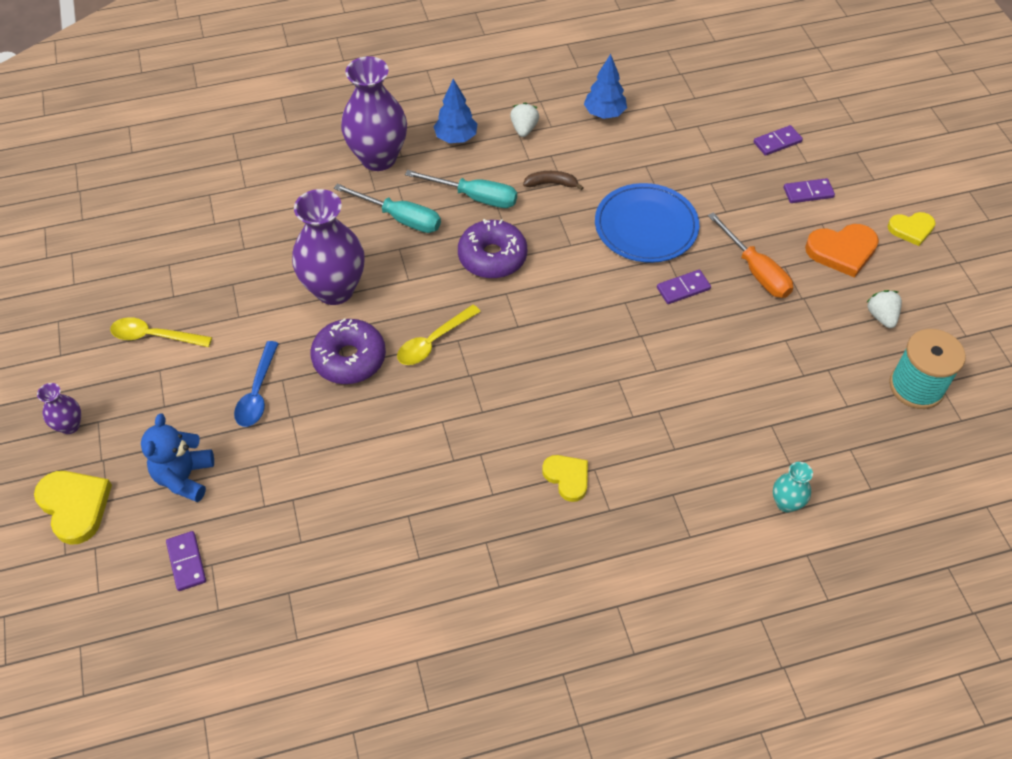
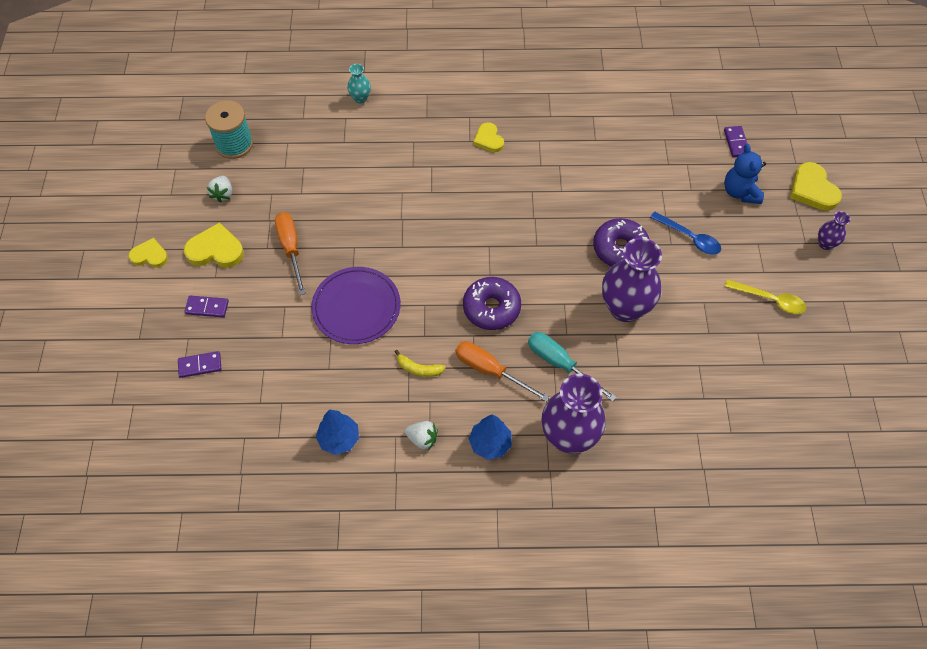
camera: 165 degrees left, 5 degrees up
blue teddy bear [141,413,214,502] -> blue teddy bear turned 150 degrees clockwise [724,144,766,204]
blue spoon [234,341,279,427] -> blue spoon turned 105 degrees clockwise [650,212,721,255]
yellow spoon [397,305,481,365] -> none
turquoise screwdriver [405,170,517,208] -> orange screwdriver [456,341,550,402]
white strawberry [510,102,539,137] -> white strawberry turned 90 degrees counterclockwise [405,421,438,450]
brown banana [523,171,584,190] -> yellow banana [394,350,446,377]
blue plate [595,183,699,263] -> purple plate [311,267,401,344]
purple domino [657,270,711,304] -> none
orange heart [805,224,879,278] -> yellow heart [184,222,244,268]

